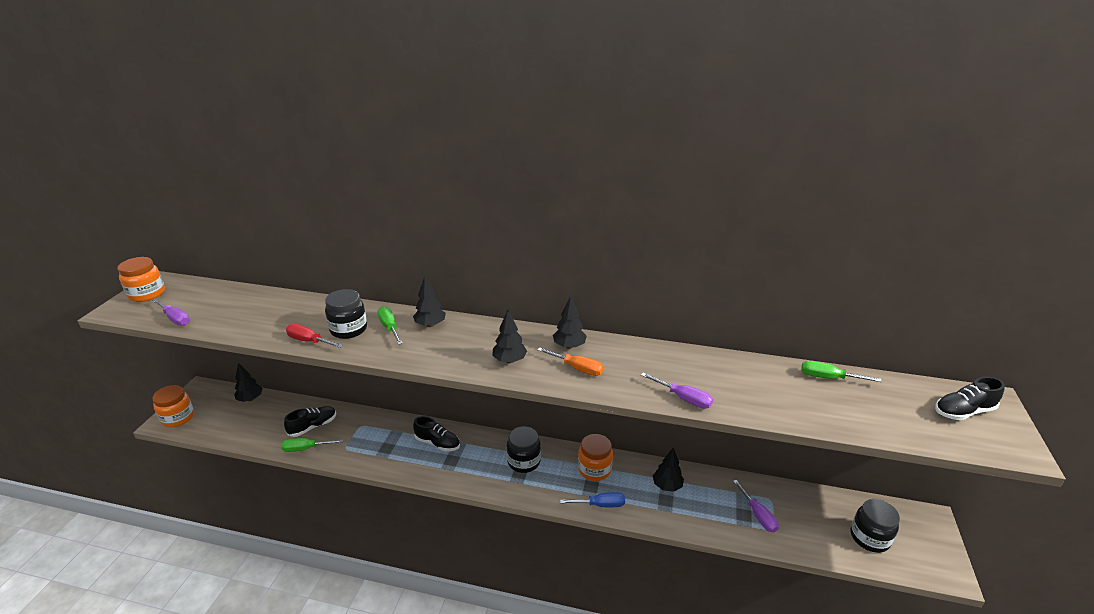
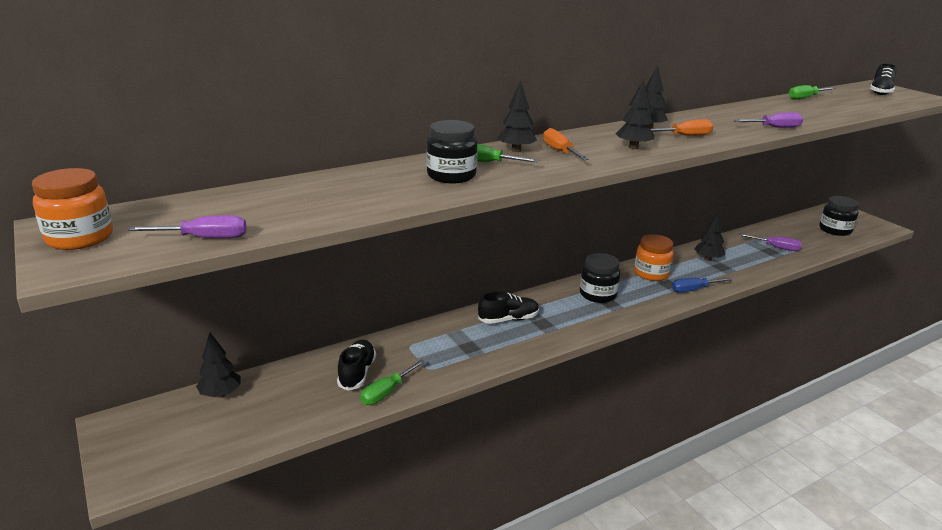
camera: 45 degrees left, 5 degrees down
orange jar [152,385,194,427] -> none
red screwdriver [286,324,343,348] -> none
blue screwdriver [560,492,625,507] -> blue screwdriver turned 150 degrees counterclockwise [672,278,732,292]
none -> orange screwdriver [543,128,589,160]

